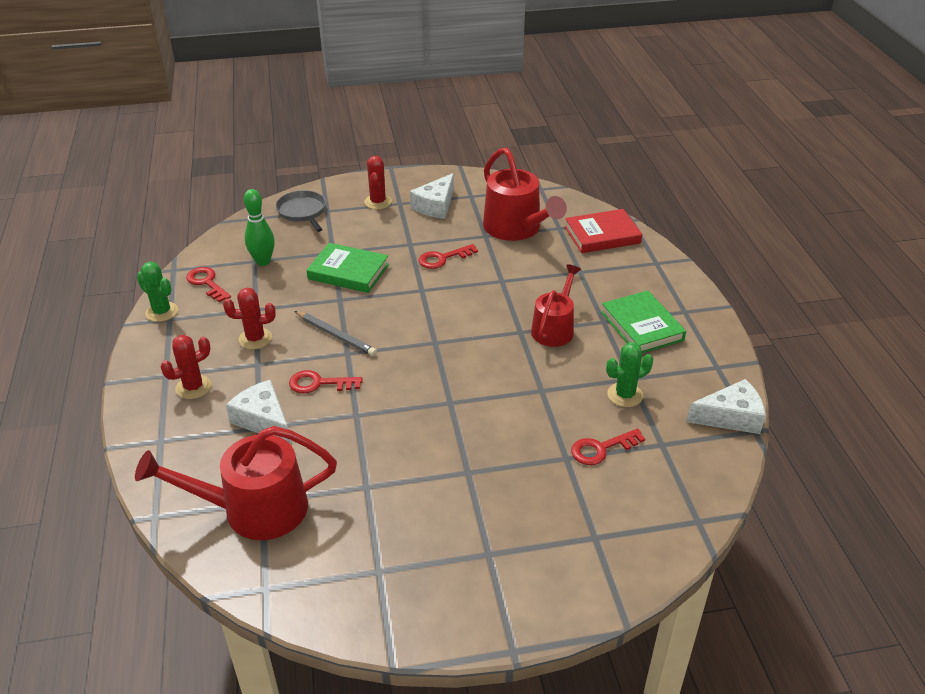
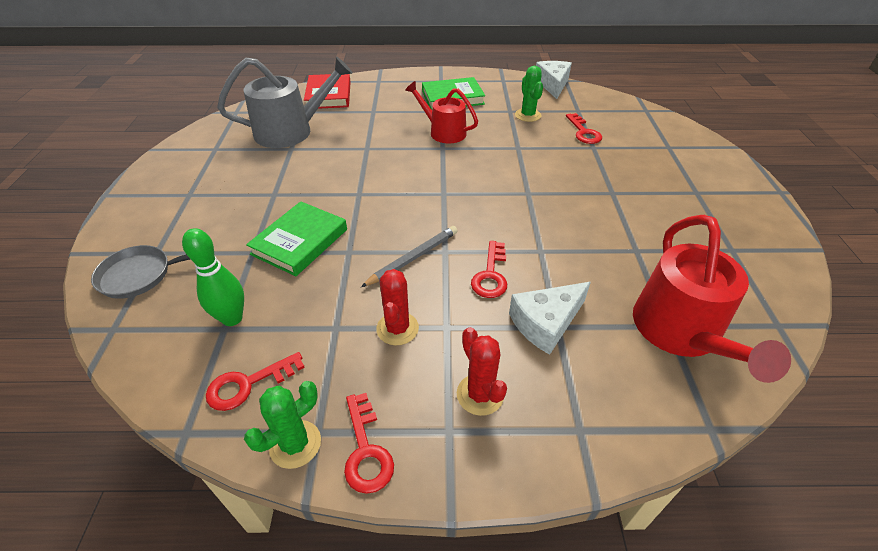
camera: 80 degrees left, 5 degrees up
red cactus [364,155,392,209] -> none
white cheese [410,173,454,219] -> none
red key [419,244,478,269] -> red key moved to [344,393,394,494]
red watering can [483,147,567,241] -> grey watering can [217,56,353,148]

